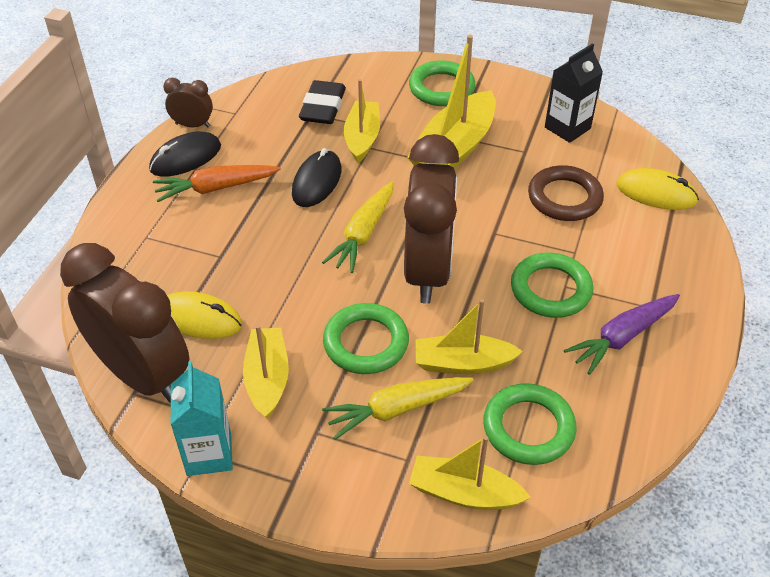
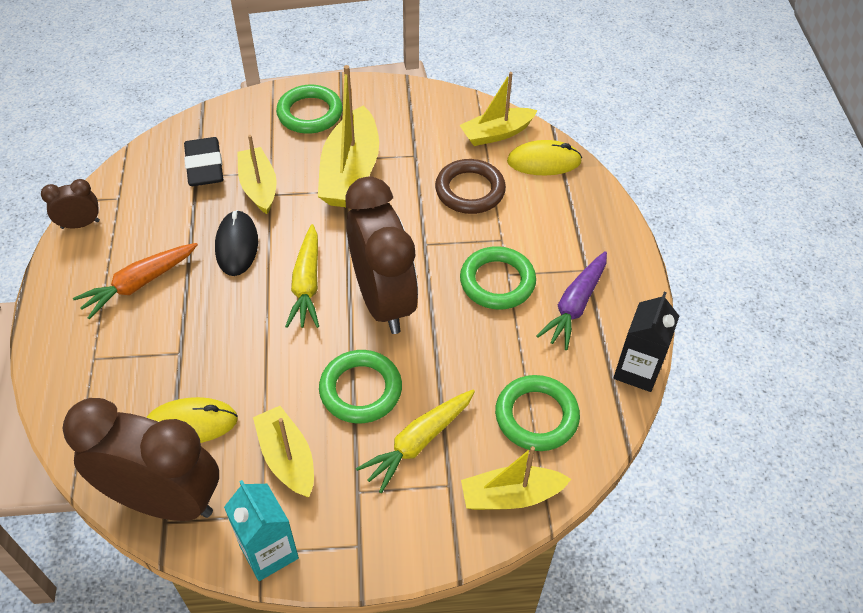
camera: 25 degrees left, 5 degrees up
black mouse [149,131,221,177] -> none
yellow boat [415,299,523,374] -> yellow boat moved to [460,72,538,146]
black carton [545,43,603,143] -> black carton moved to [613,292,679,392]

